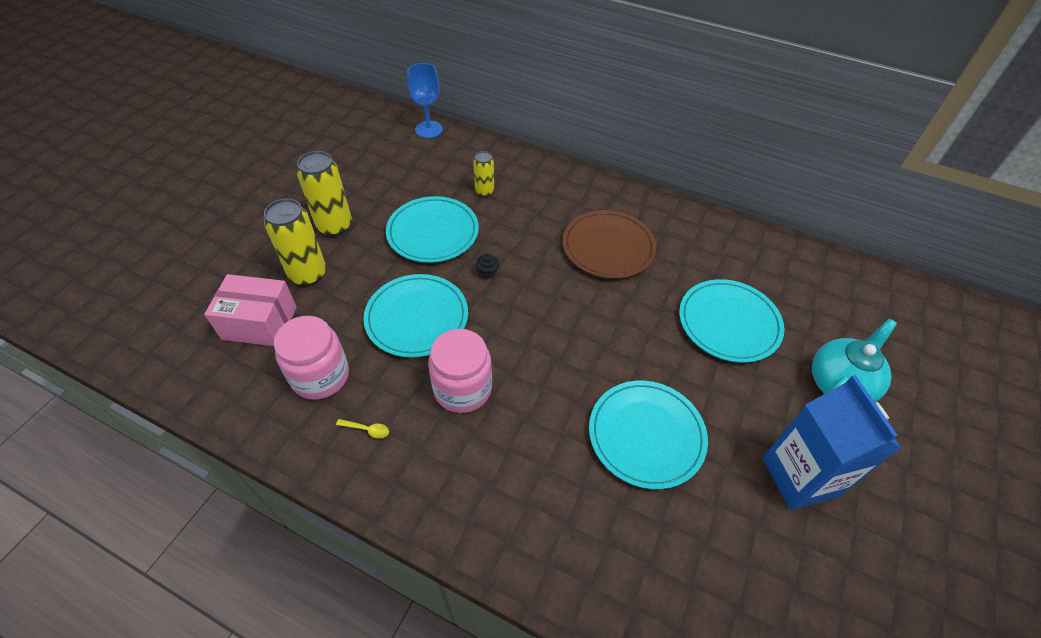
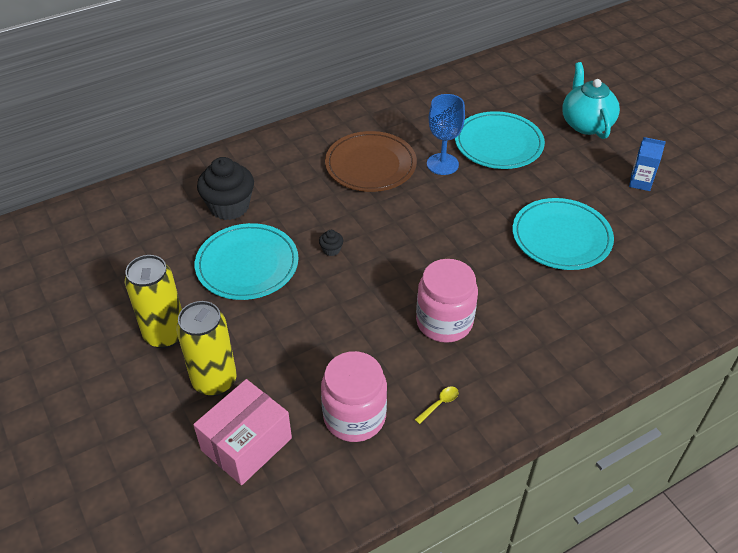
camera: 55 degrees left, 5 degrees down
turquoise plate [363,274,468,358] -> none
blue goblet [407,63,443,138] -> blue goblet moved to [427,94,465,175]
yellow can [473,151,494,197] -> black cupcake [197,157,254,220]
blue carton [762,375,901,510] -> blue carton [629,137,666,191], size x0.48

